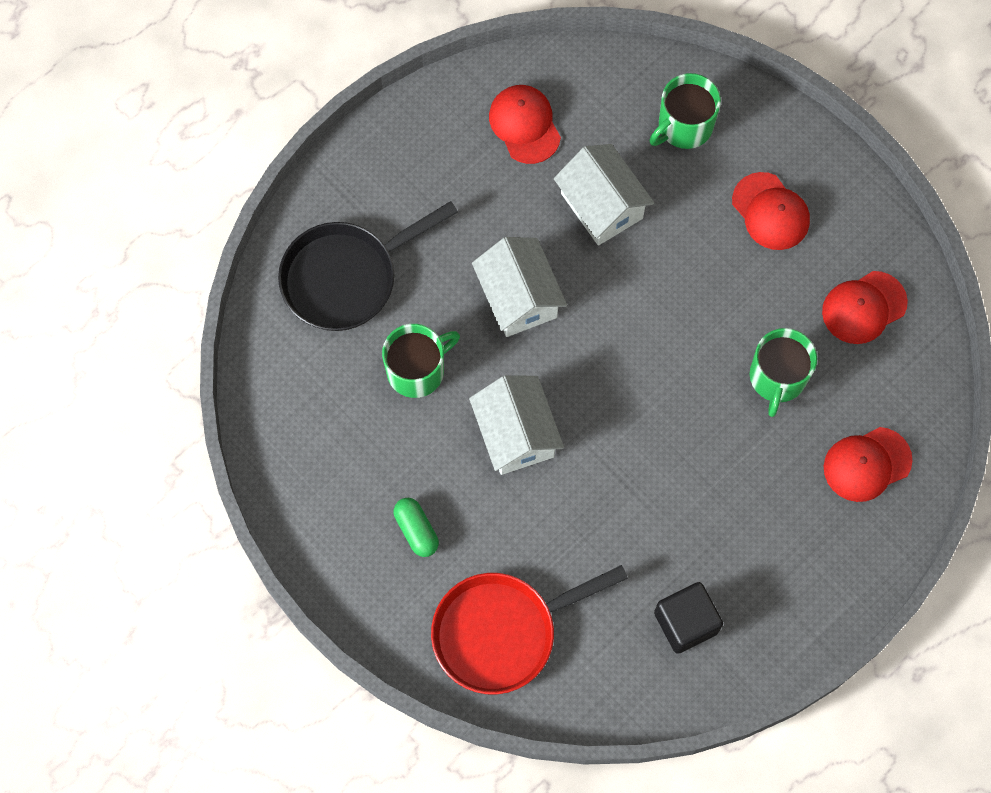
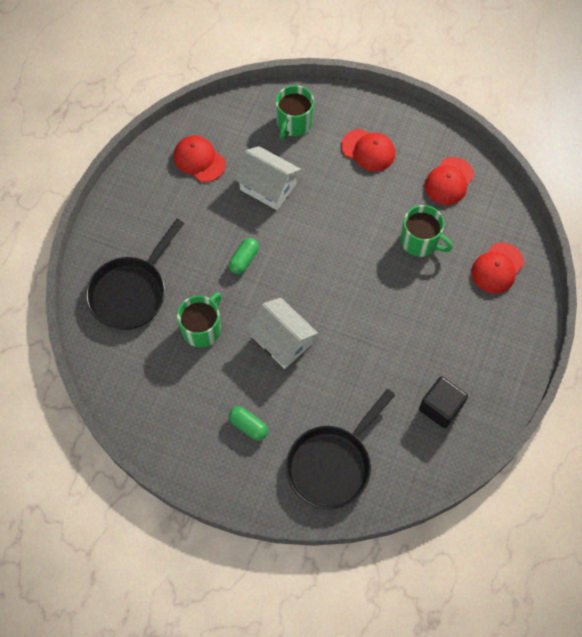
camera: 25 degrees left, 5 degrees down
red pan [431,565,628,694] -> black pan [286,389,395,509]
white house [472,237,567,337] -> green capsule [229,238,259,274]
green mug [750,328,817,417] -> green mug turned 45 degrees counterclockwise [401,205,452,257]

